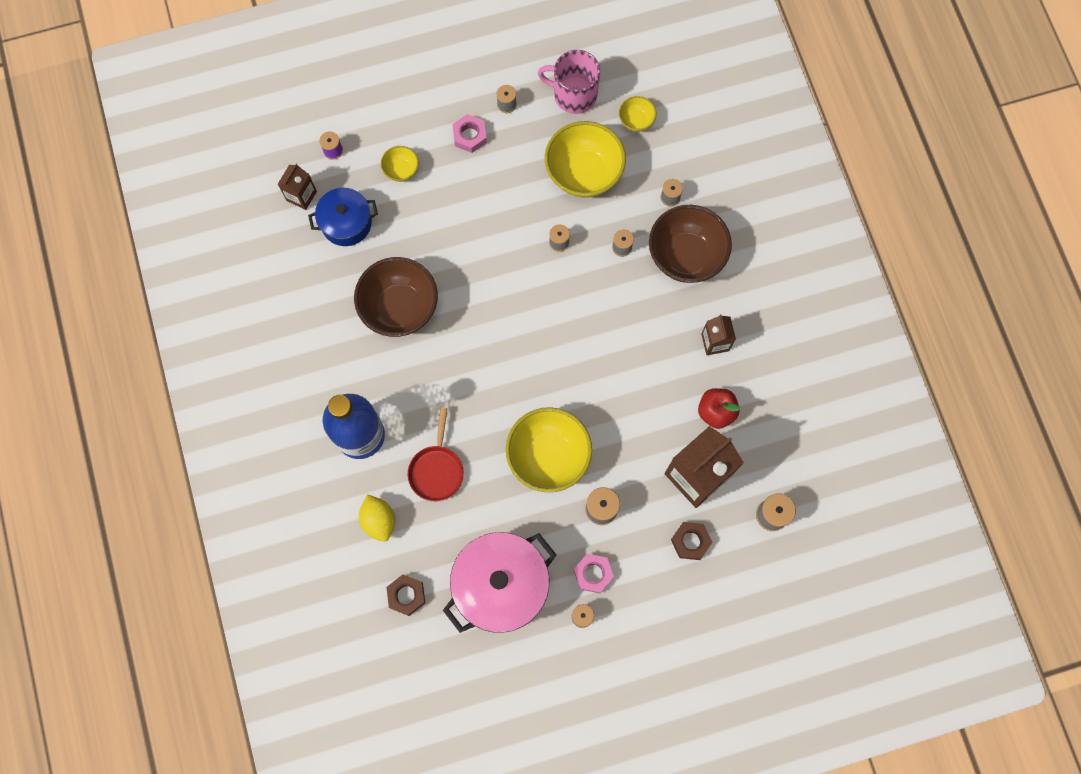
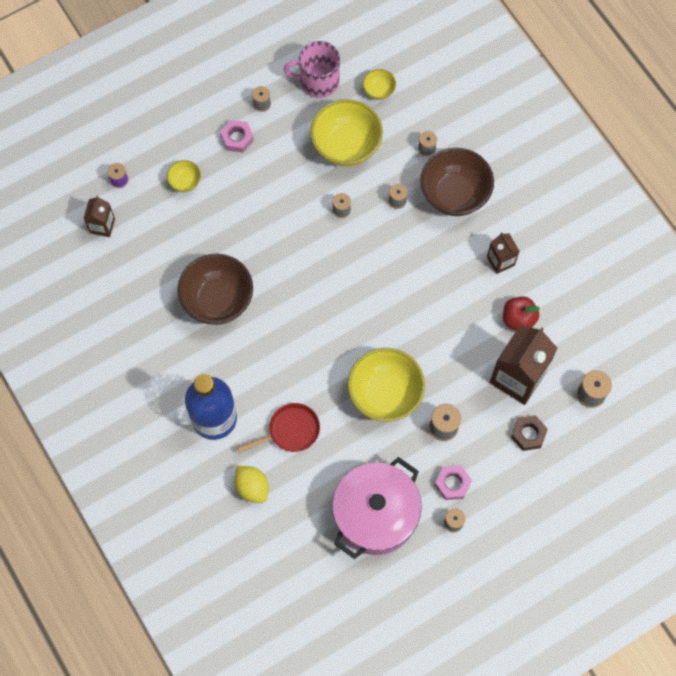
camera: 15 degrees left, 5 degrees down
blue pot [308,188,378,246] -> none
brown nut [386,574,425,616] -> none
red pan [408,407,464,501] -> red pan turned 105 degrees counterclockwise [237,403,320,453]

